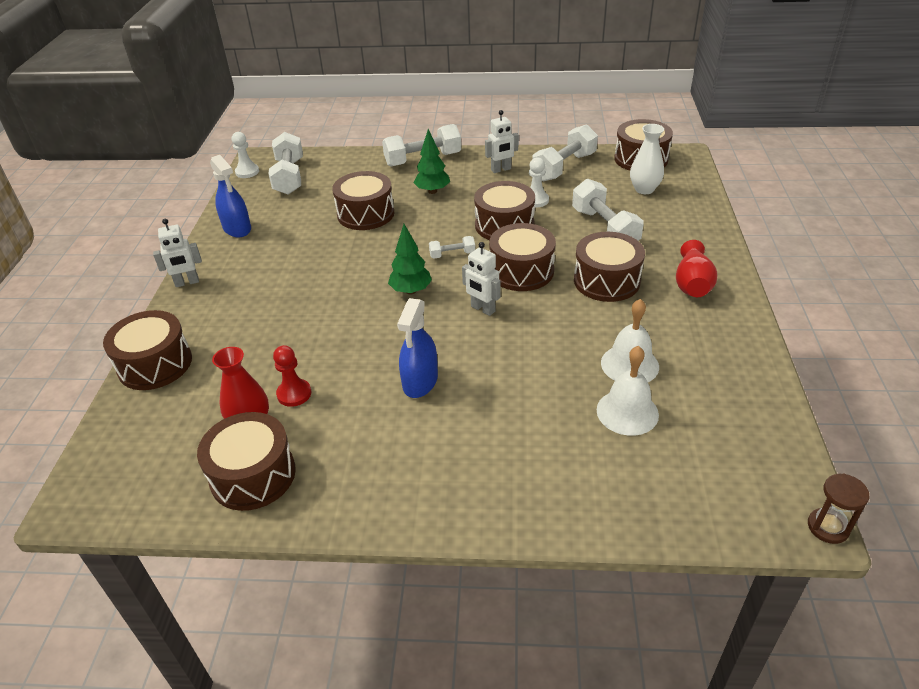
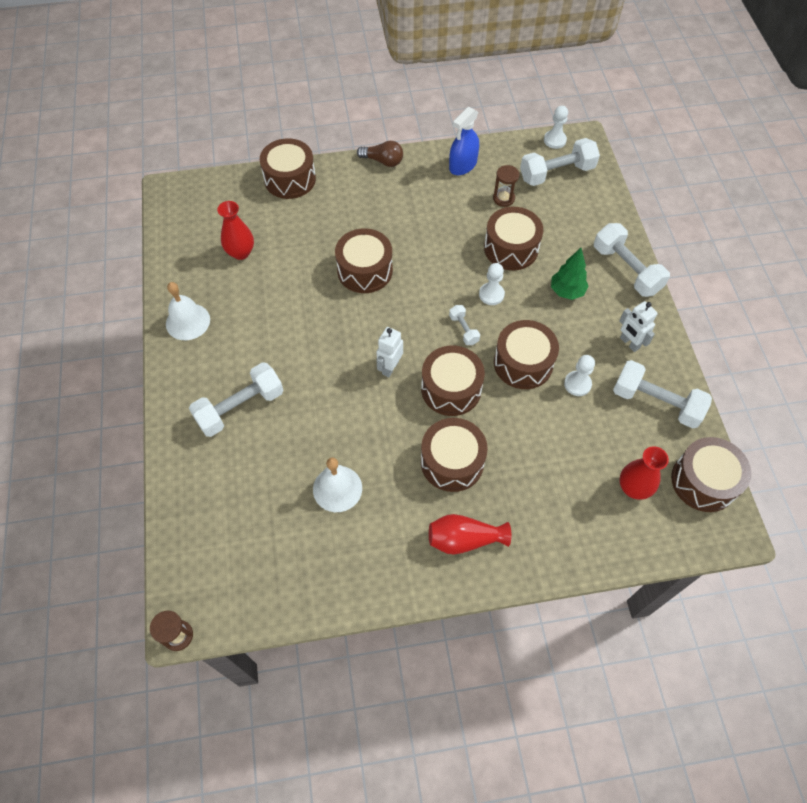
camera: 75 degrees right, 20 degrees up
white robot [153,219,202,287] -> brown light bulb [357,141,403,167]
brown drum [197,412,296,511] -> brown drum moved to [335,228,393,293]
red pawn [273,345,311,407] -> none
green tree [388,224,432,294] -> none
blue spray bottle [397,298,438,398] -> none
white dumbbell [572,179,644,241] -> white dumbbell moved to [189,362,283,437]
white bell [597,346,659,436] -> white bell moved to [166,282,210,340]
white vase [630,124,664,194] -> red vase [619,446,669,500]
none -> white pawn [479,263,505,305]
none -> brown hourglass [493,165,519,207]

